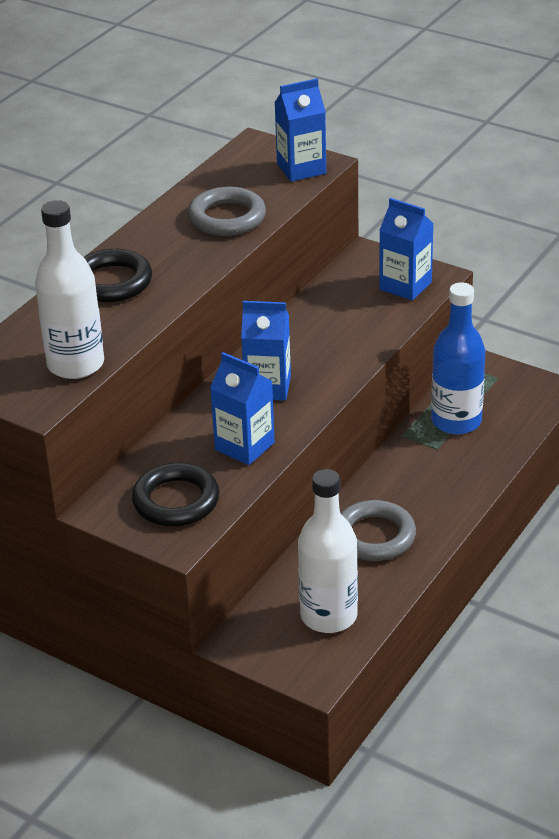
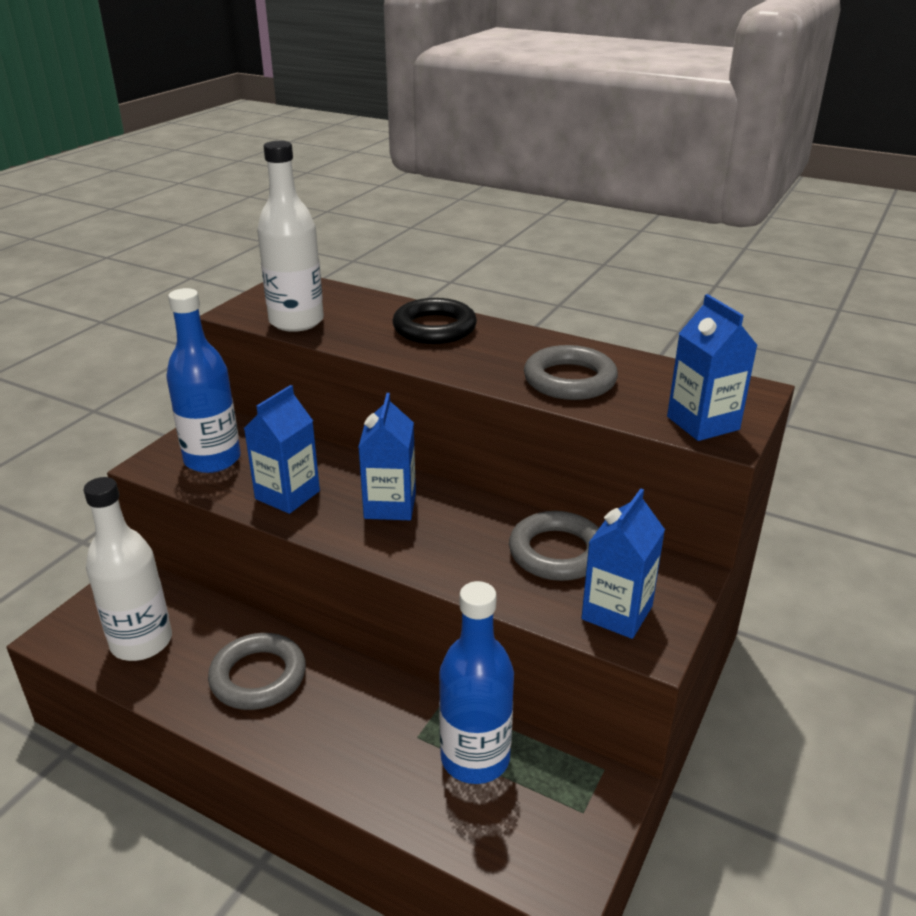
camera: 85 degrees right, 5 degrees down
black ring [132,463,220,526] -> blue bottle [166,288,241,473]
none -> grey ring [509,511,599,581]

